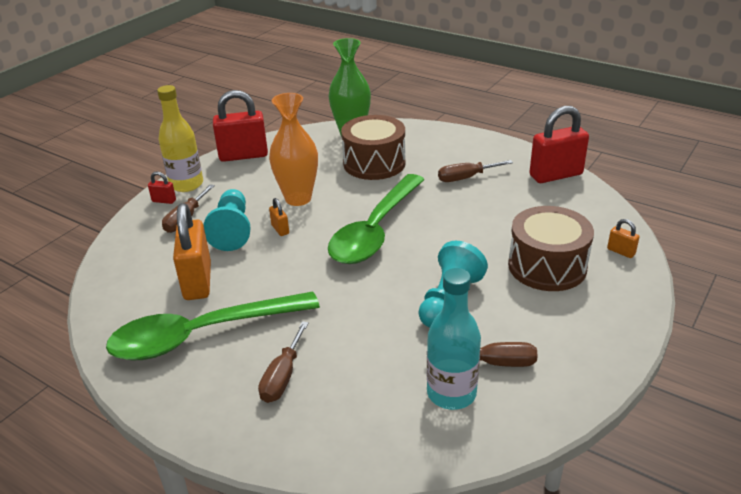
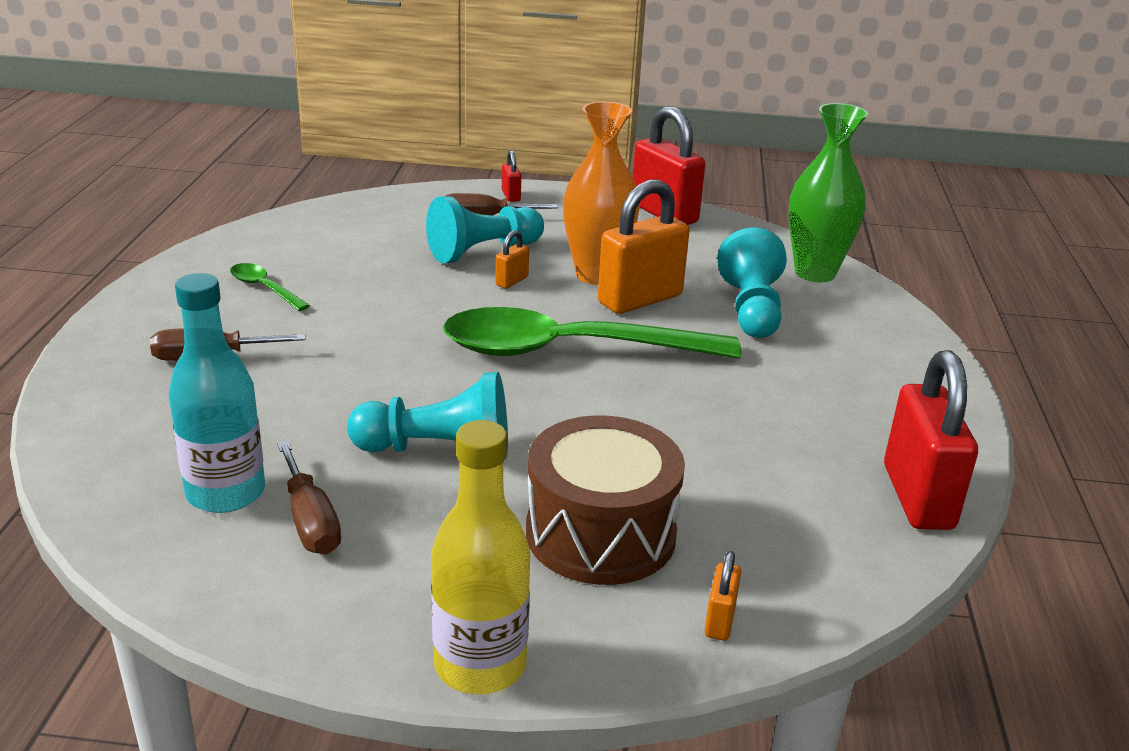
camera: 60 degrees right, 5 degrees down
green spoon [106,291,320,361] -> green spoon [230,263,310,311], size x0.41
yellow bottle [157,85,203,192] -> yellow bottle moved to [431,420,530,694]
orange padlock [173,203,211,300] -> orange padlock moved to [598,179,690,314]
brown drum [341,115,406,180] -> turquoise pawn [717,227,787,338]
brown screwdriver [438,160,513,182] -> none
red padlock [530,106,589,183] -> red padlock turned 45 degrees clockwise [884,350,978,530]

